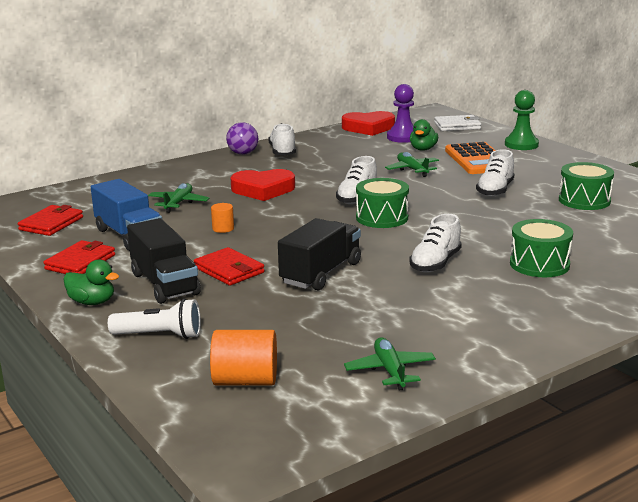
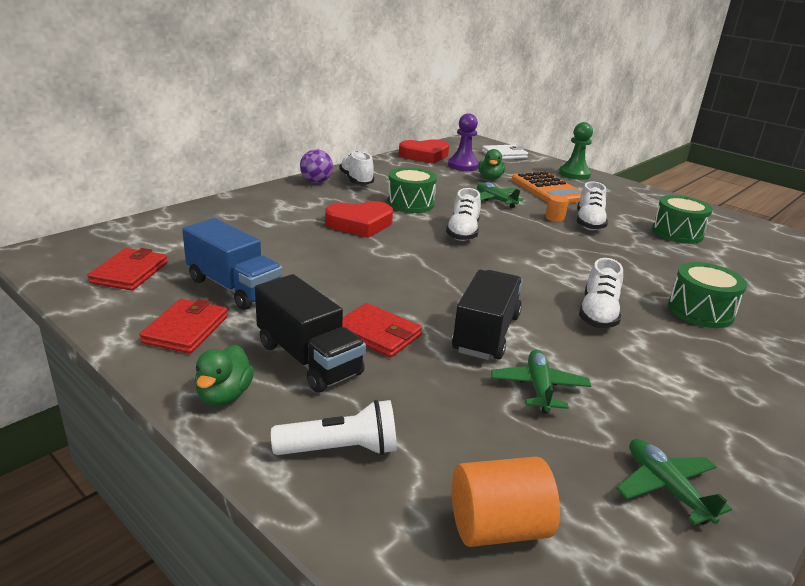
camera: 15 degrees left, 5 degrees up
green duck [63,260,119,305] -> green duck turned 90 degrees clockwise [195,345,254,406]
green plane [148,183,210,213] -> green plane moved to [491,349,591,414]
orange cylinder [211,203,234,233] -> orange cylinder moved to [545,195,569,222]
green drum [356,178,409,228] -> green drum moved to [387,167,437,213]

